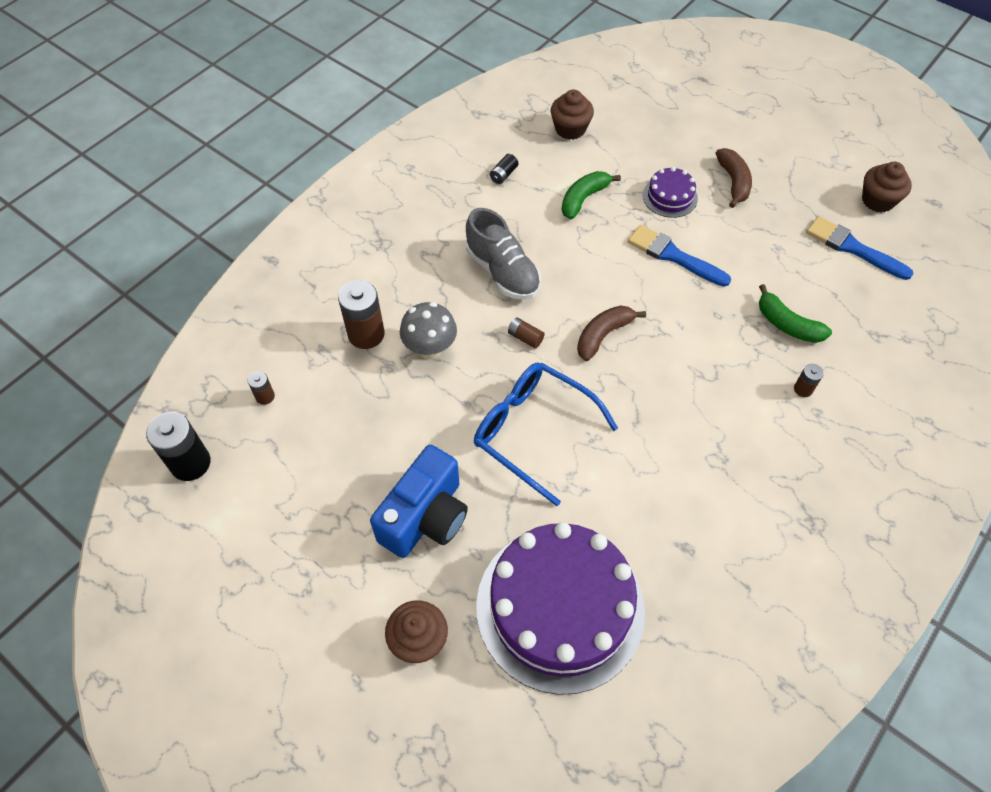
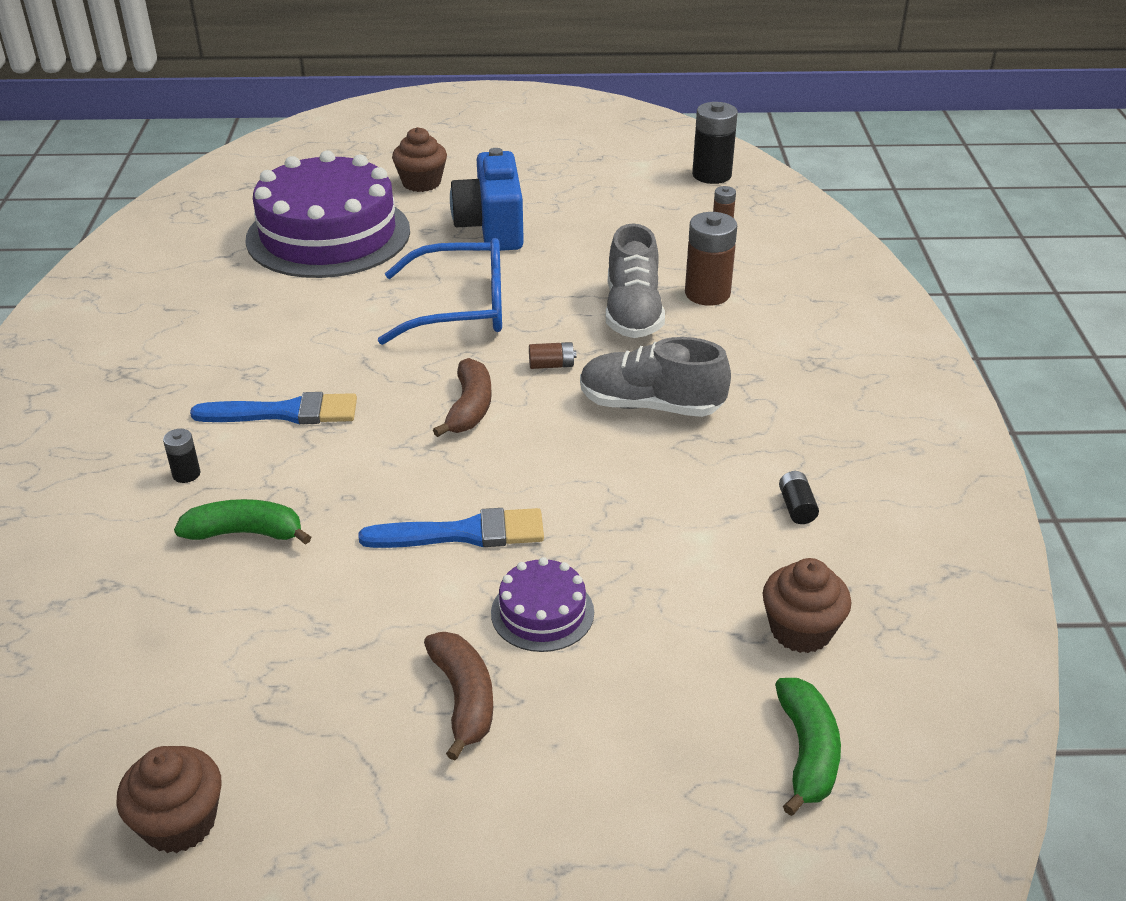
camera: 140 degrees right, 20 degrees down
grey mushroom [400,302,457,359] -> grey shoe [606,224,665,338]
green banana [562,171,621,219] -> green banana moved to [775,678,841,816]
brown banana [716,148,752,208] -> brown banana turned 150 degrees counterclockwise [424,632,493,760]
brown battery [794,364,824,397] -> black battery [163,429,200,483]
blue brush [806,216,914,280] -> blue brush moved to [190,392,357,424]

